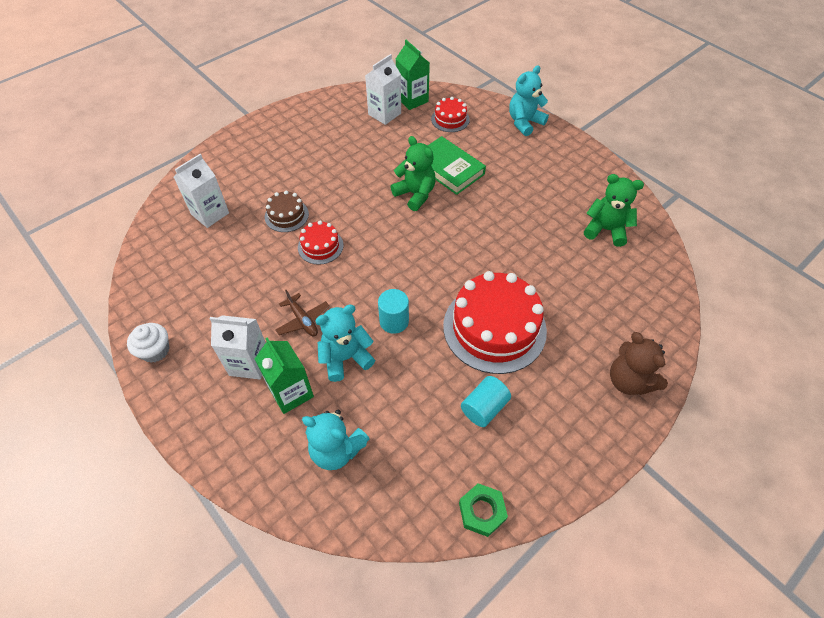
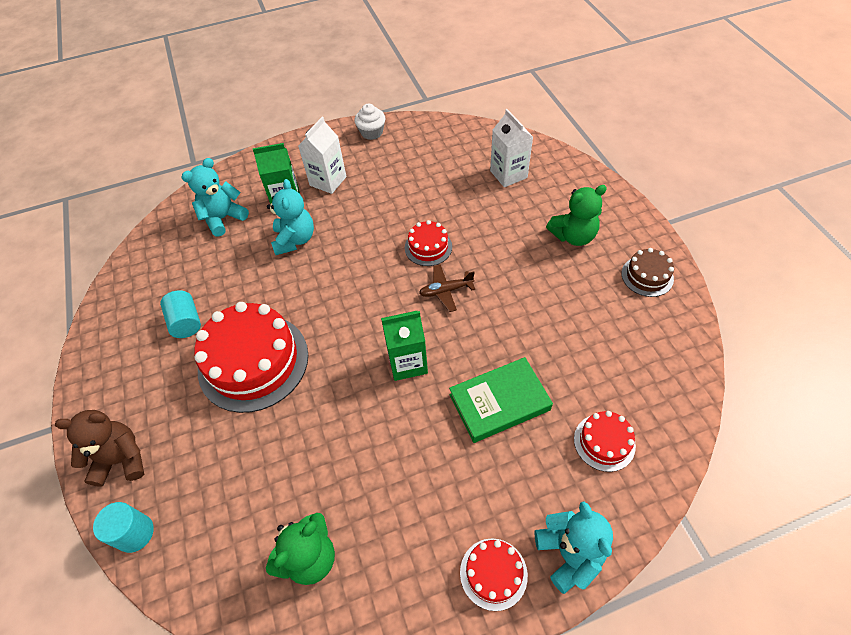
camera: 115 degrees right, 0 degrees up
brown cake [265,190,309,232] -> brown cake moved to [621,248,674,297]
brown plane [275,290,330,336] -> brown plane moved to [419,264,475,312]
white carton [365,54,401,125] -> none
turquoise cylinder [378,289,409,334] -> turquoise cylinder moved to [93,502,154,553]
green teddy bear [390,136,436,211] -> green teddy bear moved to [546,185,607,246]
green carton [396,40,430,110] -> green carton moved to [381,311,428,381]
green nut [459,483,508,537] -> none
none -> red cake [460,538,528,611]

